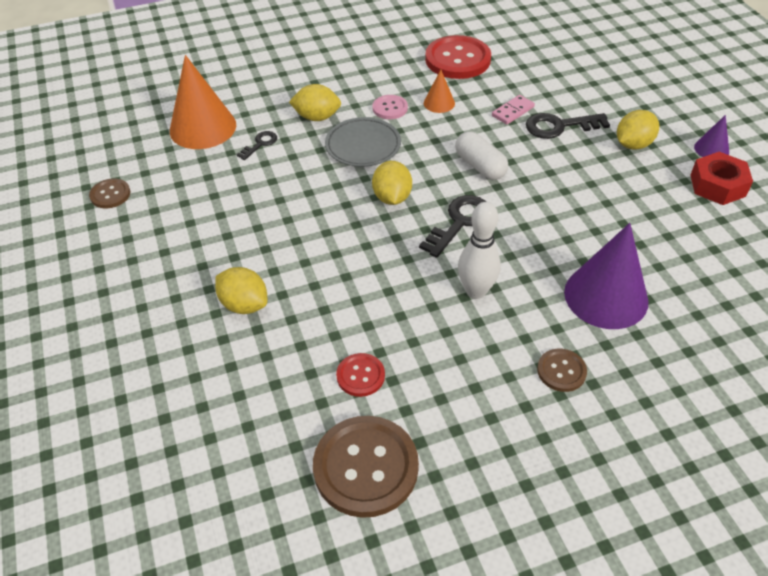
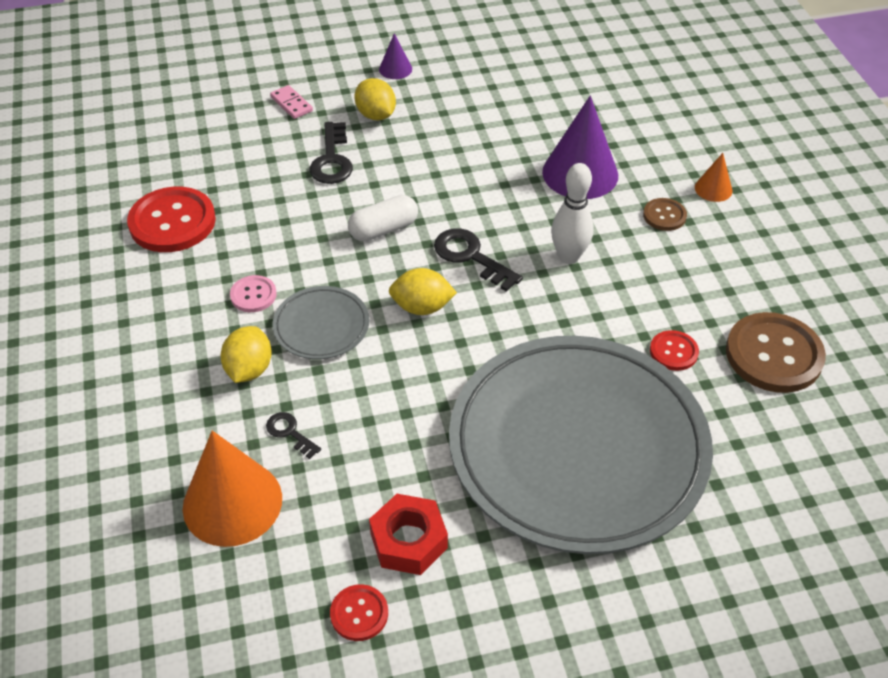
camera: 85 degrees left, 0 degrees up
brown button [89,178,131,209] -> red button [330,584,388,641]
yellow lemon [215,267,267,314] -> grey plate [449,336,713,554]
orange cone [424,70,455,113] -> orange cone moved to [695,153,732,202]
pink domino [492,95,535,124] -> pink domino moved to [270,85,313,119]
red nut [690,152,753,205] -> red nut moved to [369,494,448,575]

